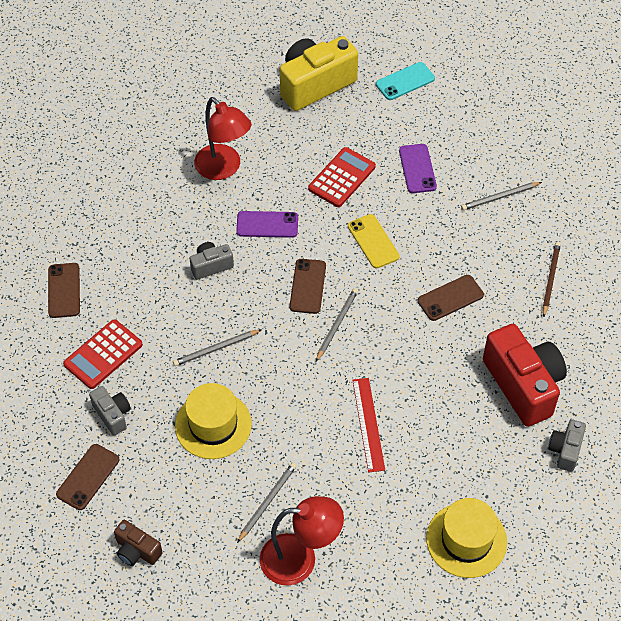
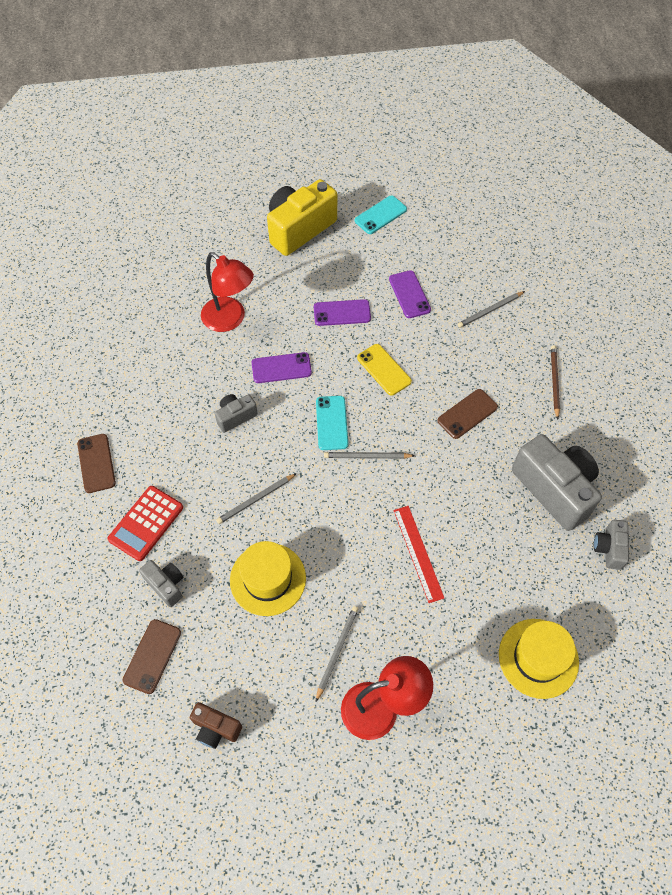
camera: 10 degrees left, 5 degrees up
brown phone [290,259,326,314] -> turquoise phone [316,396,348,450]
red calculator [308,147,376,207] -> purple phone [314,299,371,326]
grey pencil [316,288,358,361] -> grey pencil turned 105 degrees counterclockwise [324,452,415,459]
red camera [483,324,567,427] -> grey camera [512,434,602,531]

